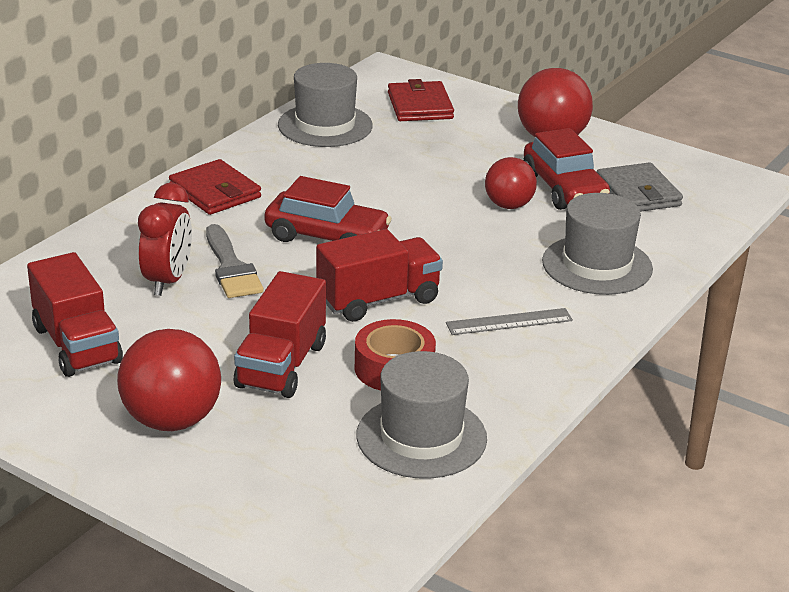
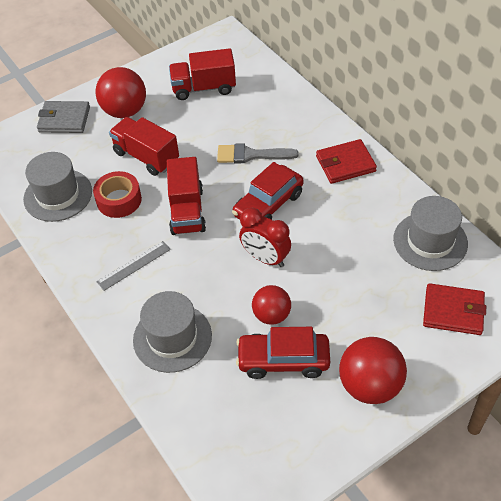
camera: 115 degrees right, 20 degrees up
red clock [138,183,192,296] -> red clock moved to [239,208,291,267]
grey ruler [446,308,573,335] -> grey ruler turned 45 degrees clockwise [96,241,171,291]
grey wallet [597,162,683,212] -> grey wallet moved to [37,101,90,133]

